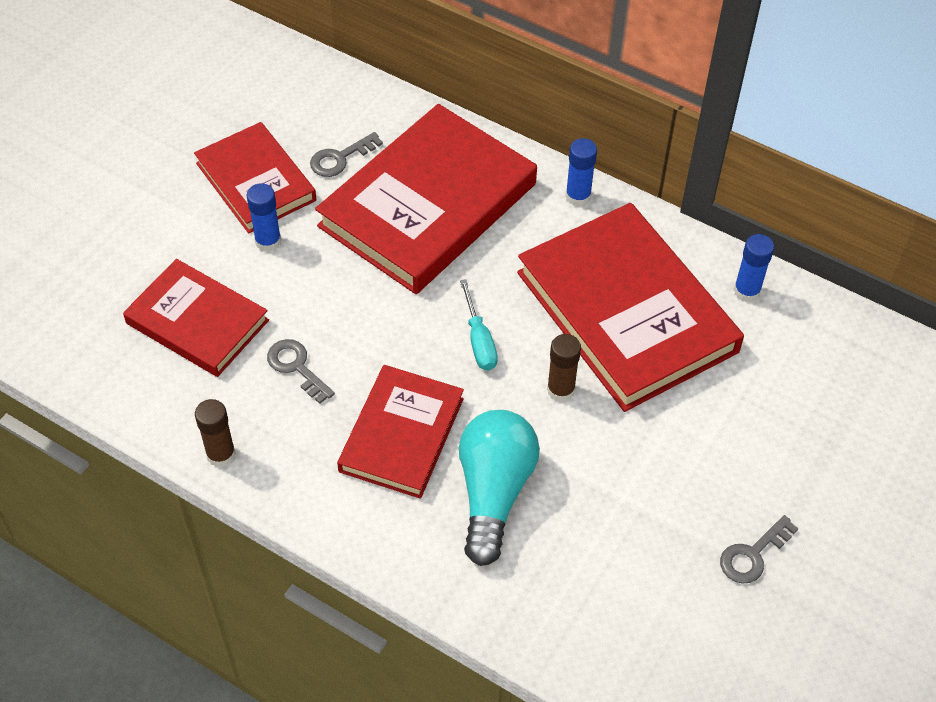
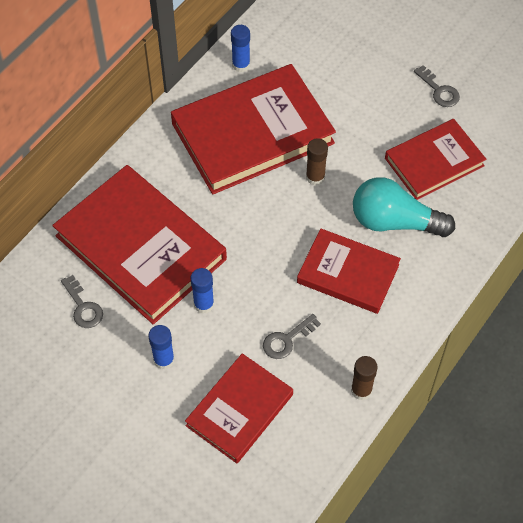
camera: 85 degrees left, 5 degrees up
red book [194,122,316,233] -> red book moved to [385,119,487,200]
turquoise screwdriver [460,279,498,370] -> none
blue glue stick [565,138,597,207] -> blue glue stick moved to [191,268,214,314]

